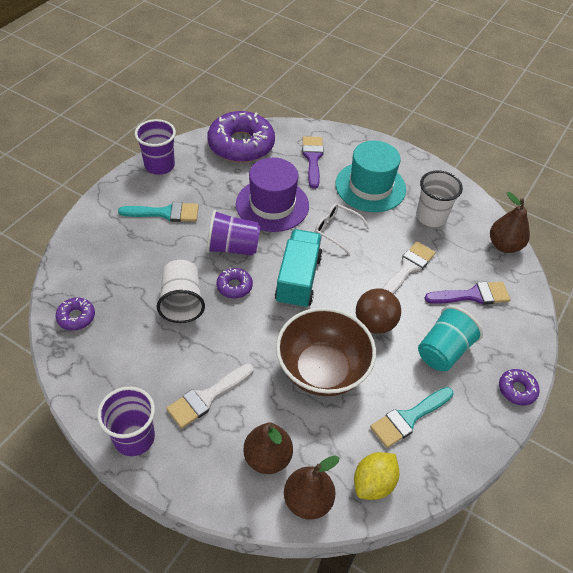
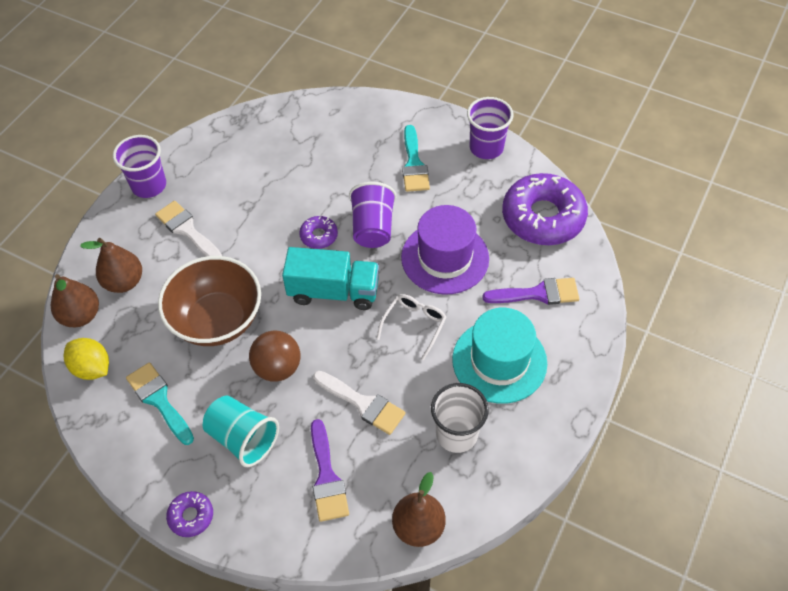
camera: 90 degrees right, 5 degrees up
purple donut [56,297,95,331] -> none
white cup [156,260,205,323] -> none

